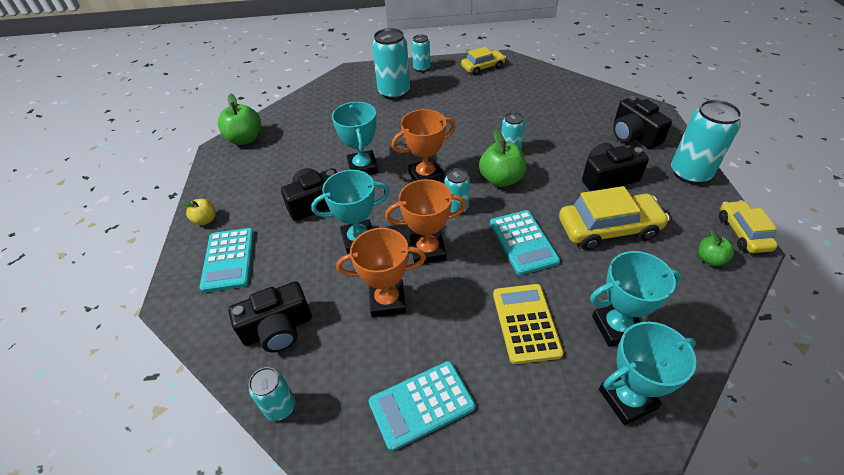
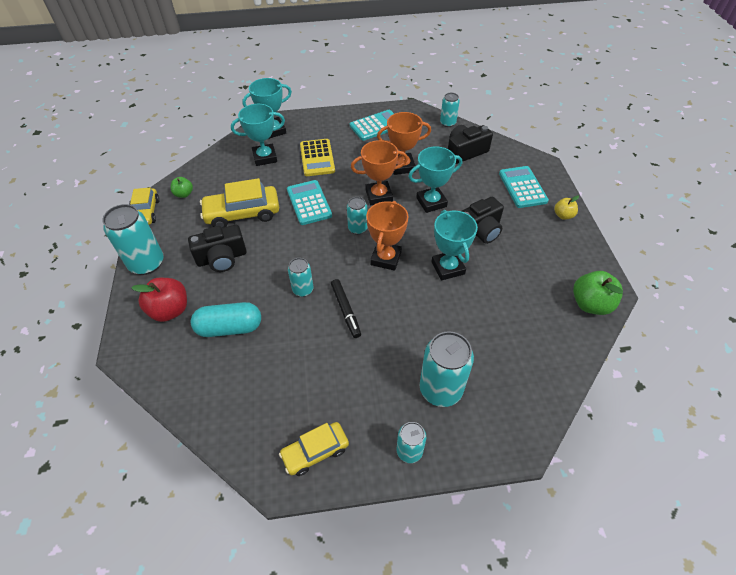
camera: 175 degrees right, 5 degrees up
orange trophy [392,109,456,182] -> orange trophy turned 45 degrees counterclockwise [366,201,408,271]
green apple [479,129,526,187] -> none
black camera [613,96,672,149] -> red apple [131,278,187,322]
none -> turquoise capsule [191,302,261,337]
none -> black marker [331,279,361,338]

